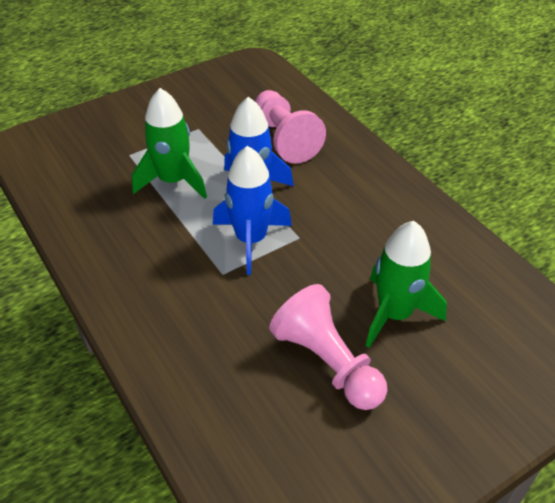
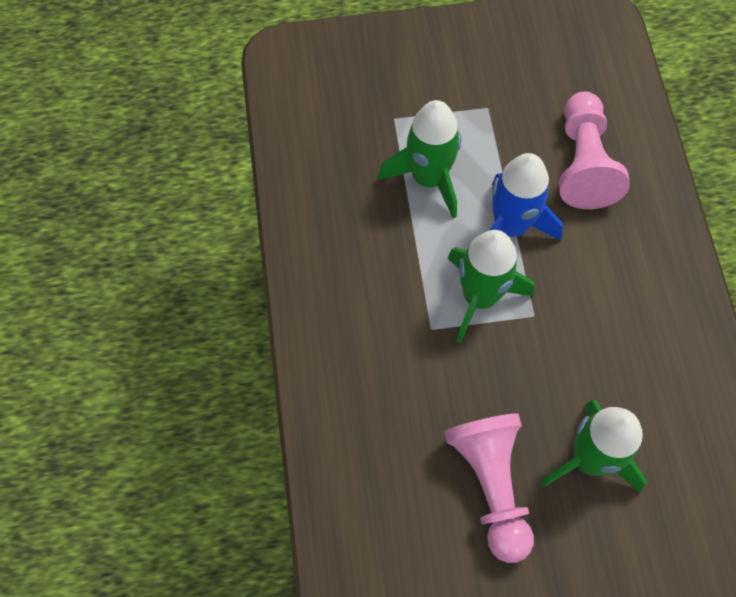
camera: 25 degrees right, 20 degrees up
blue rocket [213,146,292,275] -> green rocket [447,230,534,343]

